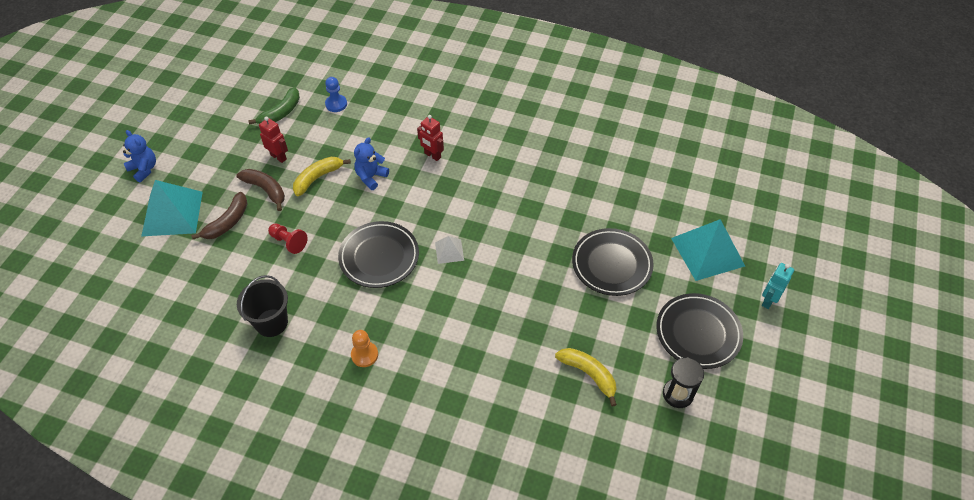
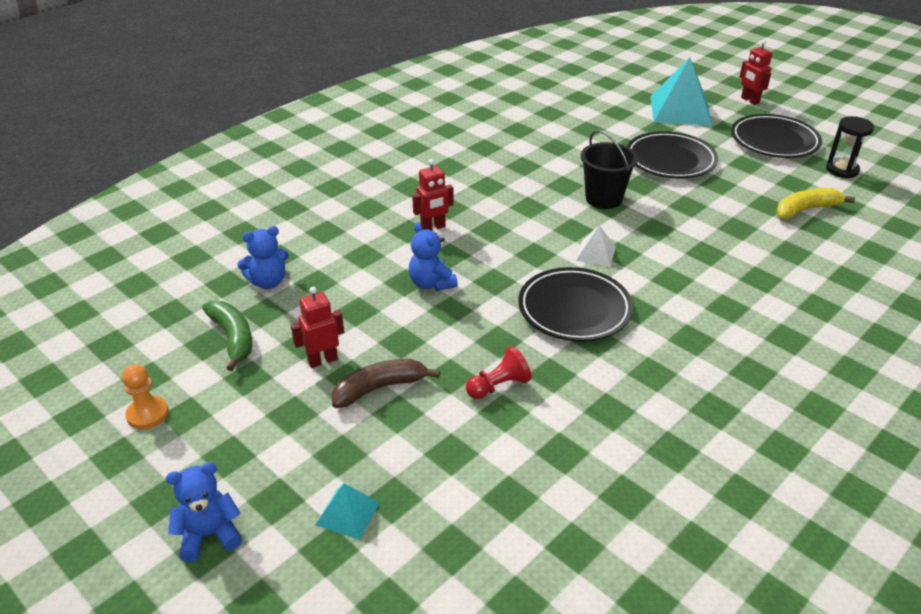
camera: 65 degrees left, 15 degrees down
turquoise pyramid [141,180,203,237] -> turquoise pyramid [316,483,380,540], size x0.48
brown banana [191,192,247,239] -> none
black bucket [237,275,288,337] -> black bucket moved to [581,130,638,209]
yellow banana [293,157,351,196] -> none
blue pawn [325,77,347,112] -> blue teddy bear [237,226,289,289]
orange pawn [351,330,378,367] -> orange pawn moved to [122,364,169,430]
turquoise robot [762,263,794,309] -> red robot [740,40,772,105]

